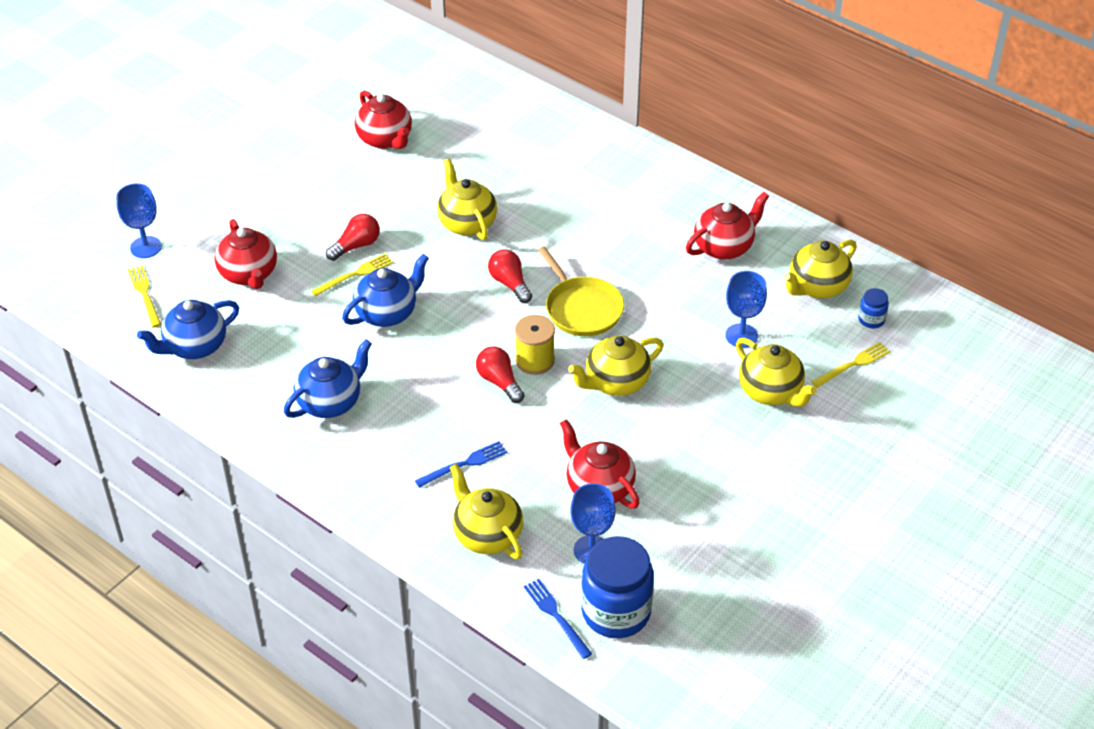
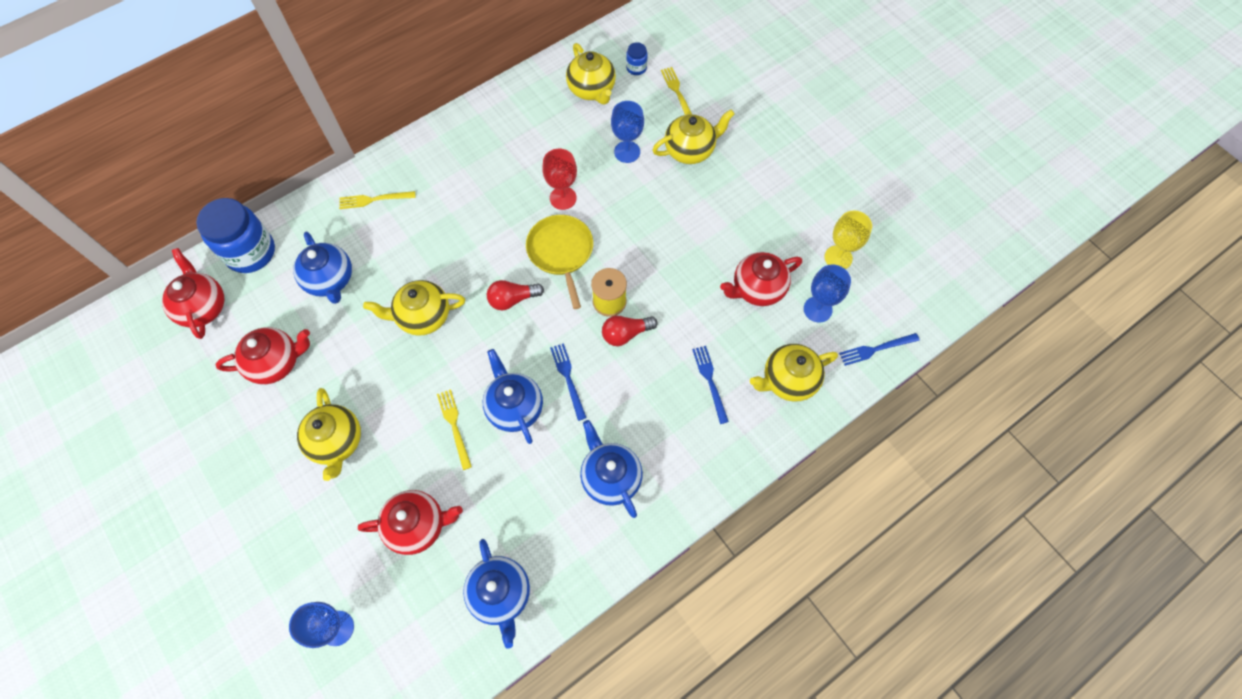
camera: 75 degrees left, 20 degrees up
yellow fork [128,265,161,327] -> yellow fork moved to [339,191,416,209]
red light bulb [326,214,380,261] -> none
yellow pan [538,246,624,336] -> yellow pan turned 90 degrees counterclockwise [526,215,593,309]
yellow teapot [568,335,663,396] -> yellow teapot moved to [297,388,361,481]
blue jar [581,536,654,638] -> blue jar moved to [196,198,275,273]
red teapot [686,192,769,260] -> red teapot moved to [162,248,224,339]
none -> blue teapot [293,231,352,304]
none -> red goblet [542,149,577,210]
none -> blue fork [550,343,587,421]
none -> yellow goblet [824,211,872,269]

